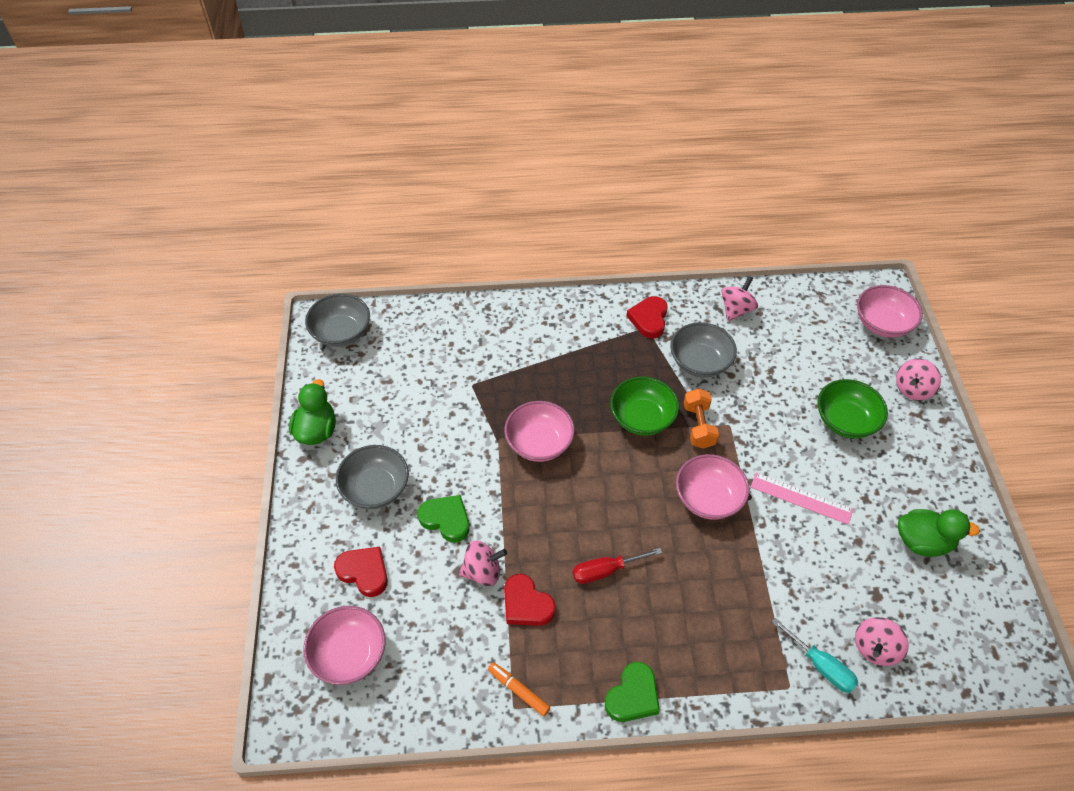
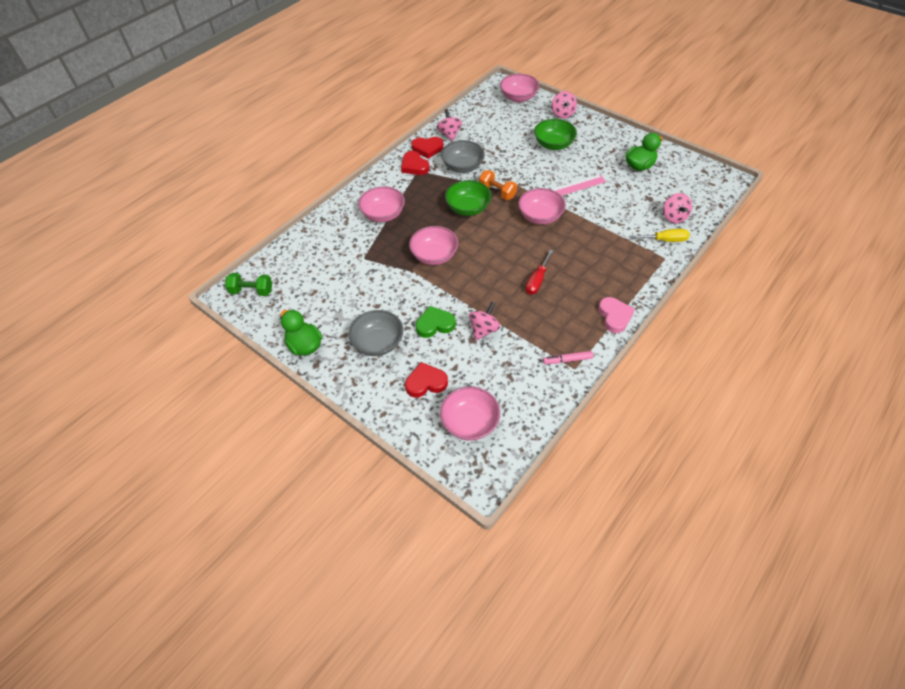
camera: 45 degrees left, 0 degrees up
grey bowl [305,294,370,347] -> green dumbbell [225,273,272,296]
orange marker [488,662,550,717] -> pink marker [543,351,593,364]
red heart [504,574,556,626] -> red heart moved to [411,137,444,159]
green heart [605,662,660,722] -> pink heart [598,297,635,333]
turquoise screwdriver [772,618,858,693] -> yellow screwdriver [629,229,690,242]
none -> pink bowl [358,186,405,222]

